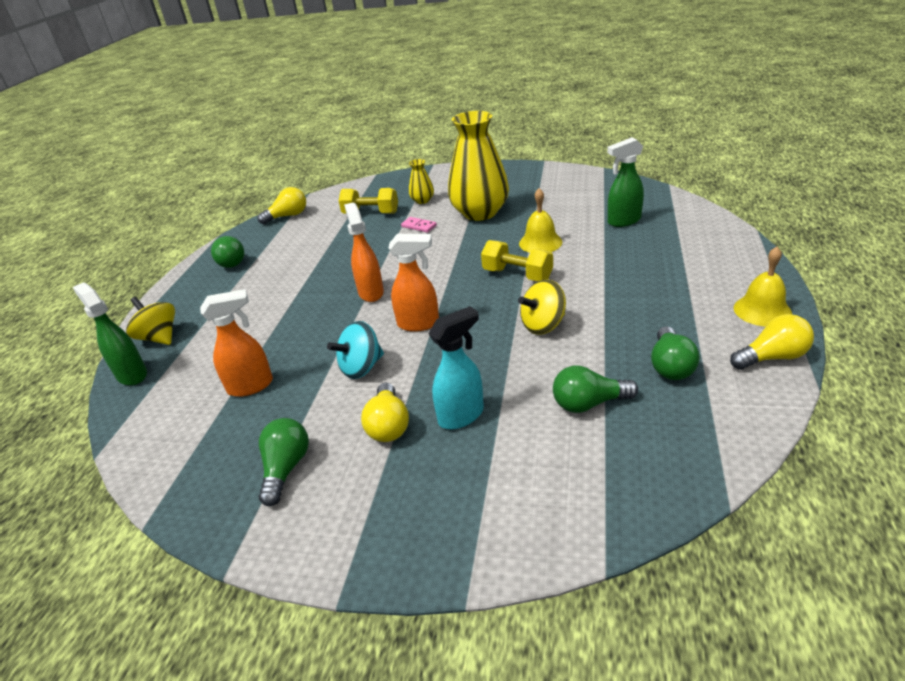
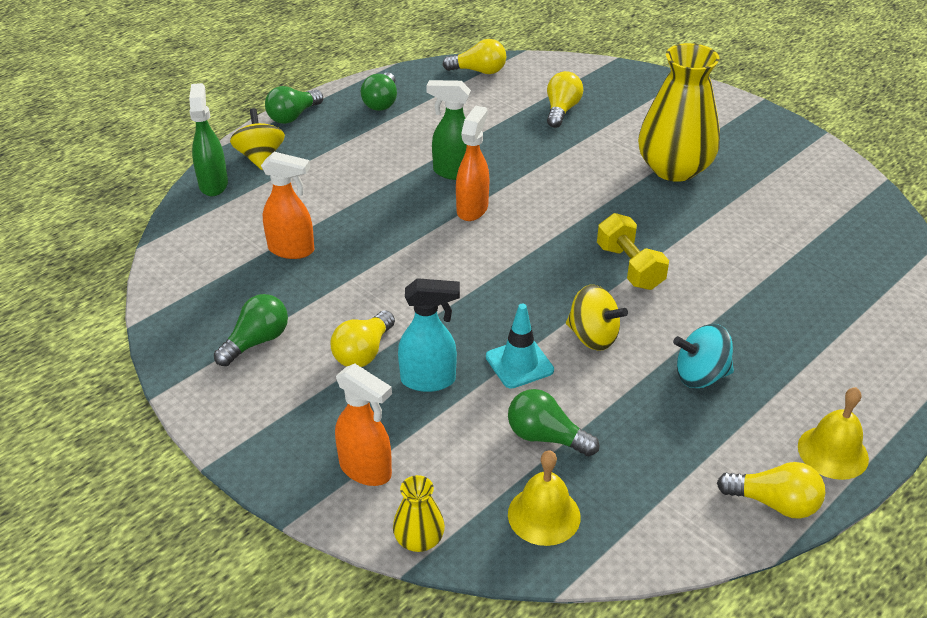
camera: 30 degrees right, 5 degrees up
turquoise spinning top [327,321,384,379] -> turquoise spinning top moved to [673,324,734,388]
yellow dumbbell [339,188,398,214] -> yellow light bulb [547,71,583,128]
orange spray bottle [389,234,439,332] -> orange spray bottle moved to [335,364,392,486]
pink domino [401,217,437,233] -> none
yellow vase [409,159,434,204] -> yellow vase moved to [393,475,445,552]
yellow spinning top [518,279,566,335] -> yellow spinning top turned 150 degrees counterclockwise [566,285,628,351]
yellow bell [519,188,562,253] -> yellow bell moved to [508,450,581,546]
green spray bottle [607,137,644,227] -> green spray bottle moved to [426,80,471,180]
green light bulb [651,326,700,380] -> green light bulb moved to [265,86,323,124]
none -> turquoise traffic cone [486,304,554,389]

